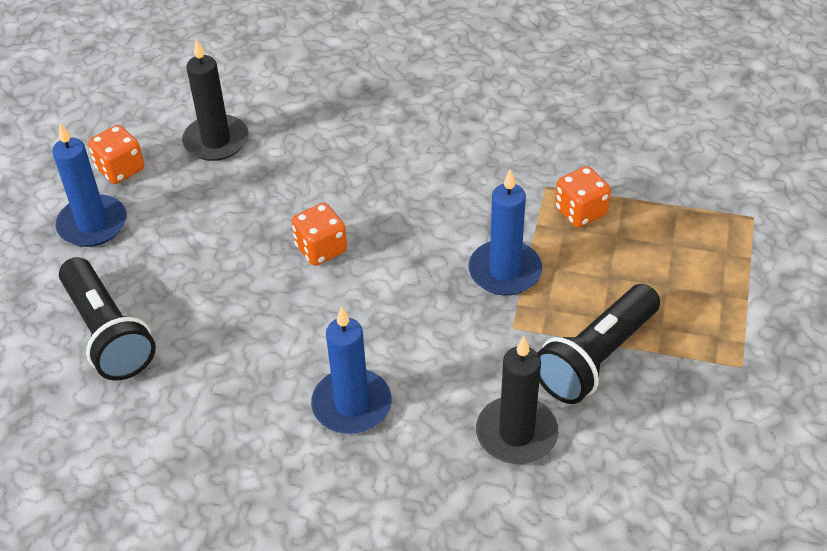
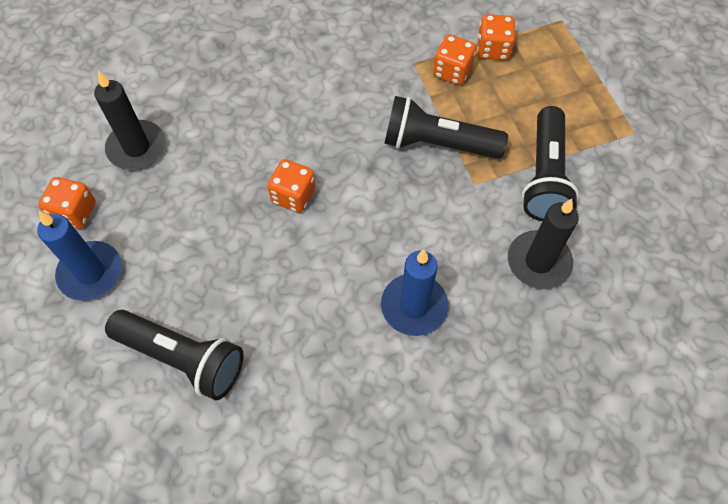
camera: 35 degrees left, 15 degrees up
blue candle [469,169,542,295] -> black flashlight [384,96,508,159]
none -> orange dice [477,14,516,60]

